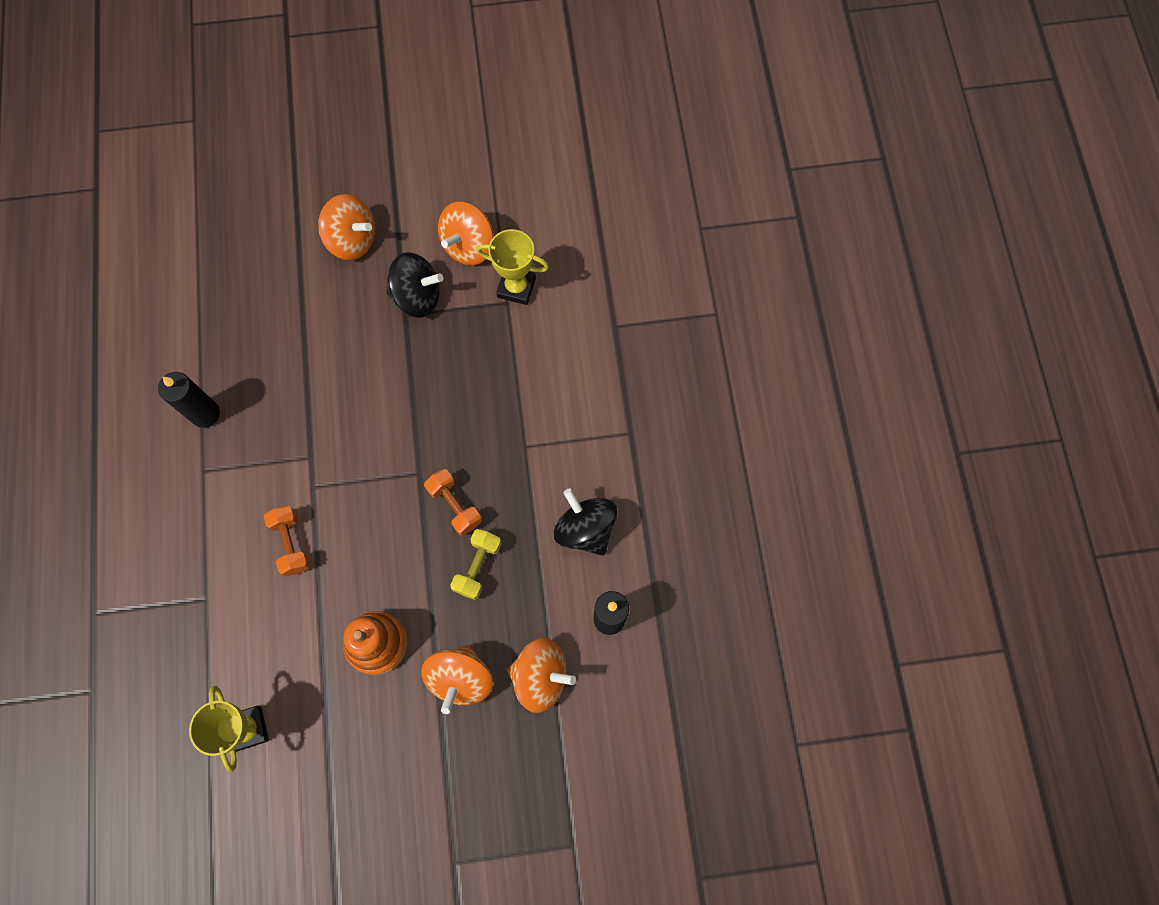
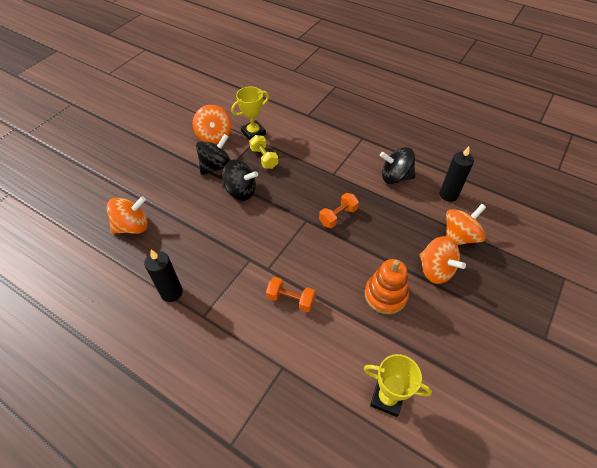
camera: 50 degrees left, 20 degrees down
orange spinning top [318,194,375,260] -> orange spinning top moved to [107,196,148,234]
orange dumbbell [424,469,482,536] -> orange dumbbell turned 45 degrees counterclockwise [319,193,359,228]
yellow dumbbell [450,529,502,600] -> yellow dumbbell moved to [249,135,278,169]
none -> black spinning top [222,159,258,201]

